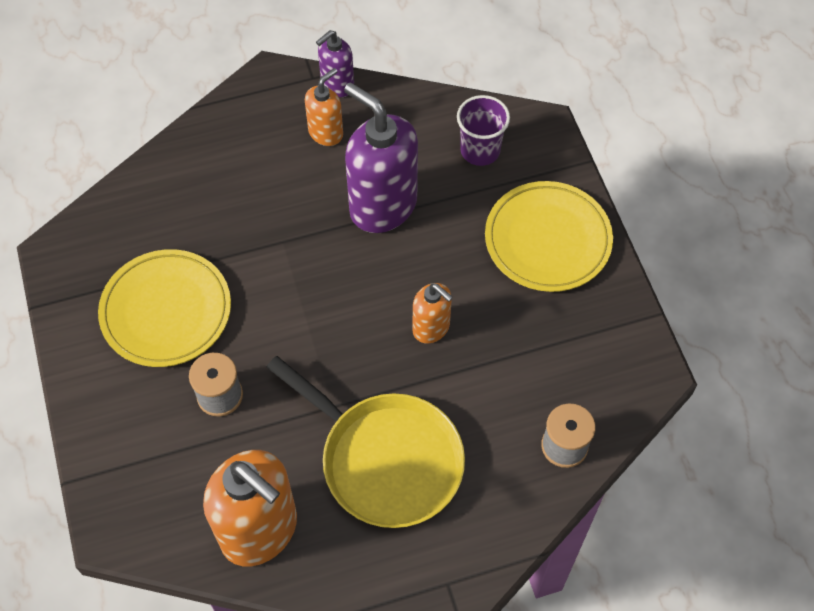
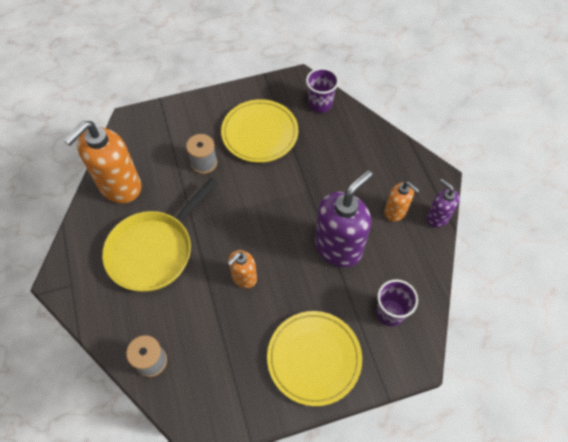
camera: 90 degrees right, 0 degrees up
none -> purple cup [306,68,339,113]

